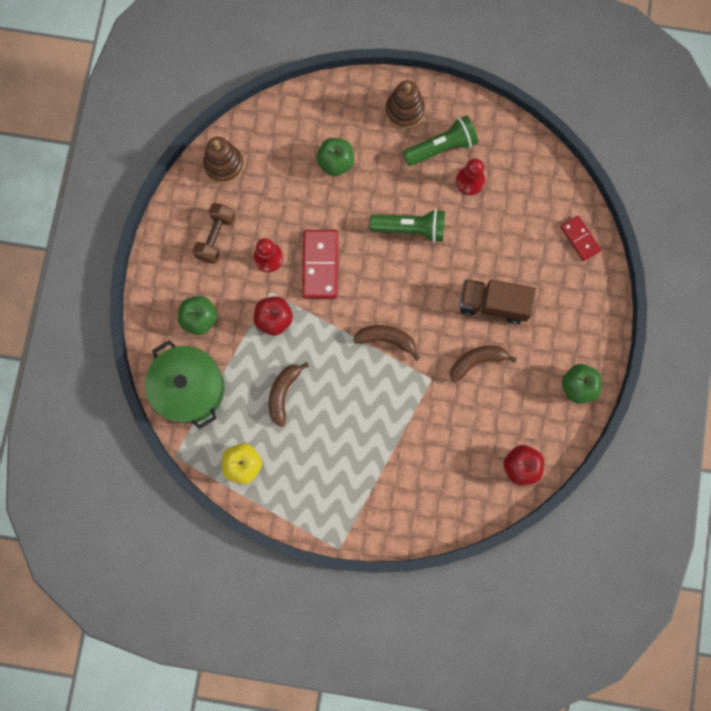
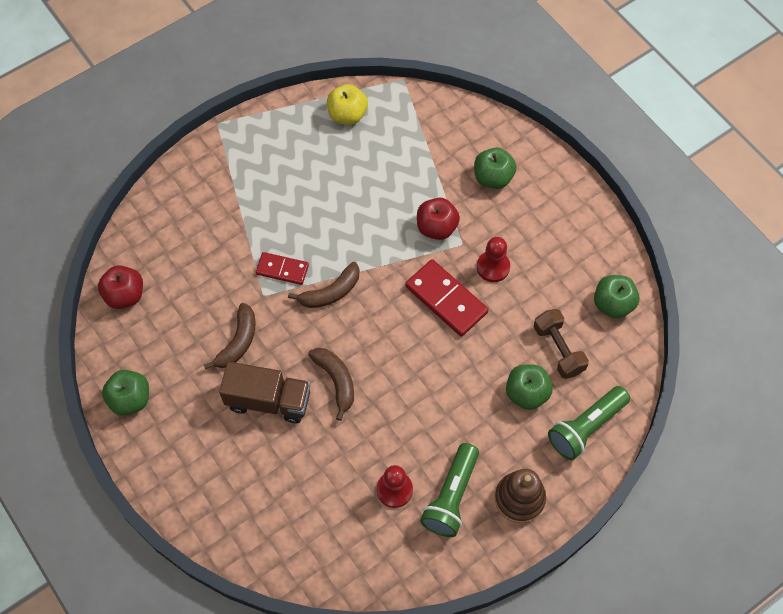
camera: 135 degrees right, 15 degrees down
green pot [145,340,224,429] -> none
brown dumbbell [192,203,235,264] -> brown dumbbell moved to [534,309,589,379]
brown stacking toy [203,137,244,184] -> green apple [594,275,640,319]
brown banana [269,362,309,427] -> brown banana moved to [308,348,354,421]
green flashlight [370,209,445,243] -> green flashlight moved to [548,386,630,460]
brown truck [459,279,536,324] -> brown truck turned 45 degrees clockwise [219,362,311,423]
red domino [561,216,601,261] -> red domino moved to [256,252,309,285]

